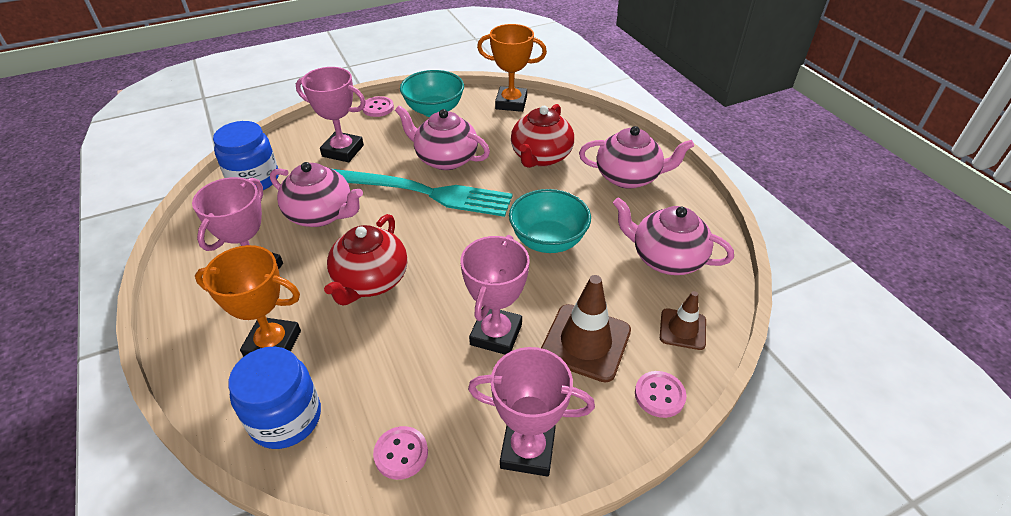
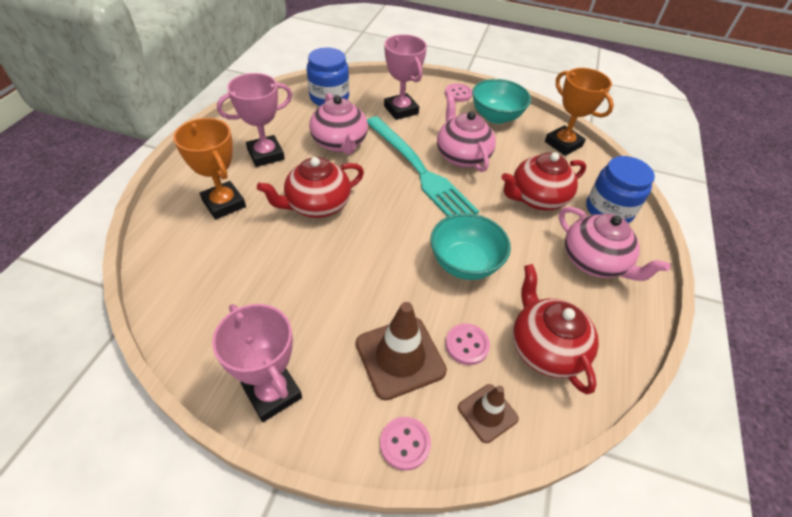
camera: 40 degrees right, 5 degrees up
blue jar [228,347,321,449] -> blue jar moved to [586,156,655,223]
pink button [373,426,428,480] -> pink button moved to [446,323,490,365]
pink trophy [460,235,530,354] -> none
pink teapot [613,197,734,275] -> red teapot [513,264,599,394]

